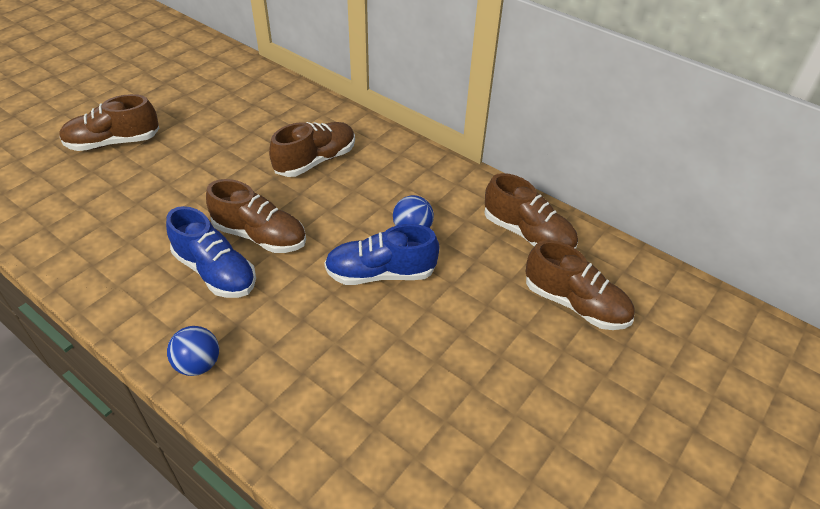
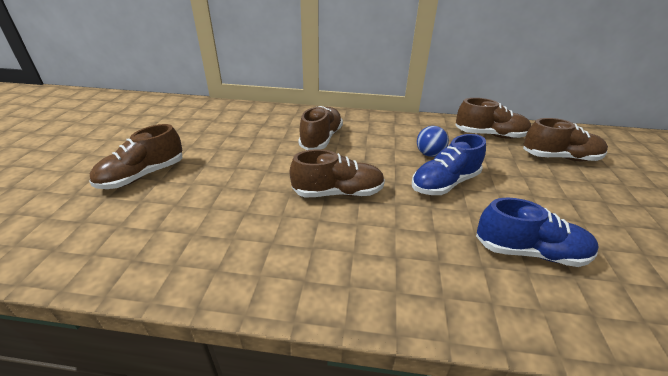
camera: 30 degrees left, 10 degrees down
blue shoe [166,206,256,298] -> blue shoe moved to [476,198,599,267]
blue ball [167,326,219,376] -> none

